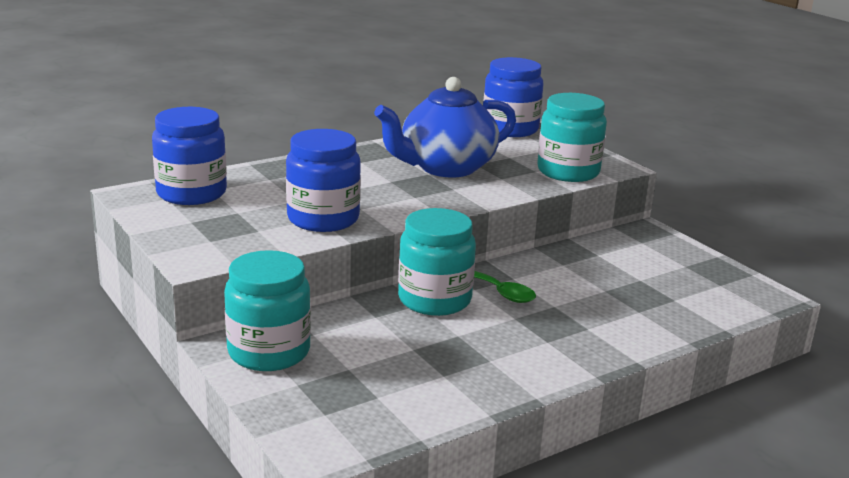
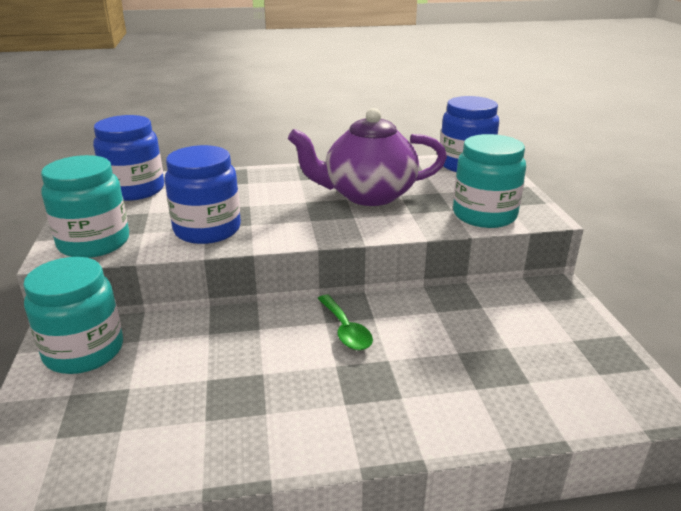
camera: 25 degrees right, 5 degrees up
blue teapot [374,77,516,178] -> purple teapot [288,108,447,206]
turquoise jar [398,208,476,316] -> turquoise jar moved to [41,155,129,258]

